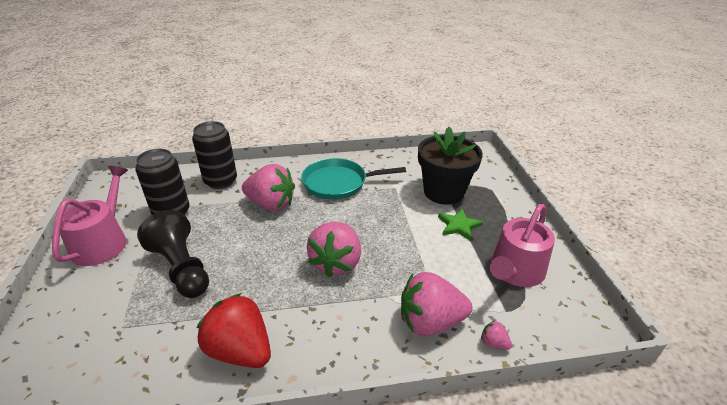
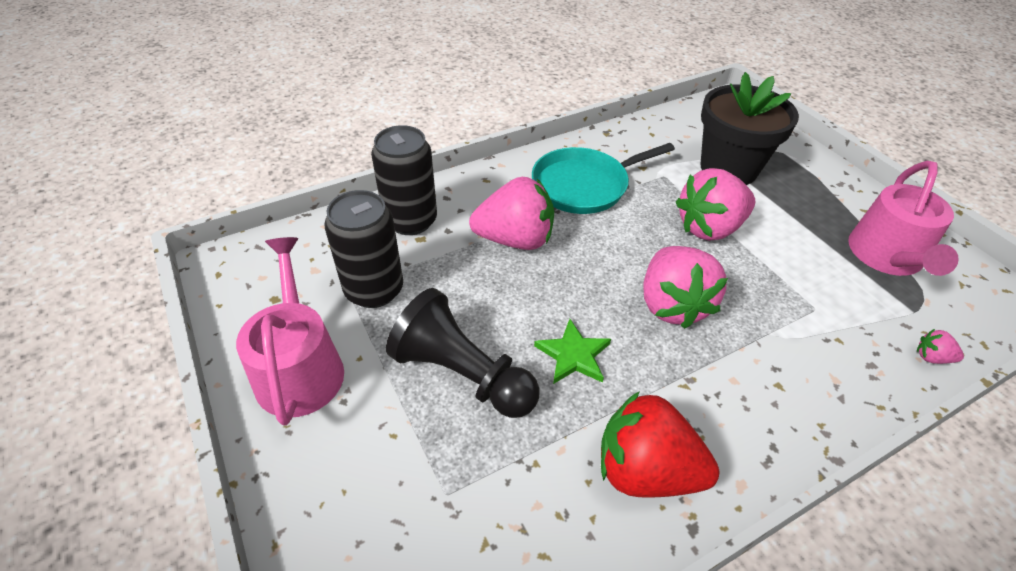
camera: 20 degrees left, 10 degrees up
pink strawberry [401,272,473,336] -> pink strawberry moved to [676,168,756,241]
green star [438,208,483,241] -> green star moved to [534,319,611,384]

